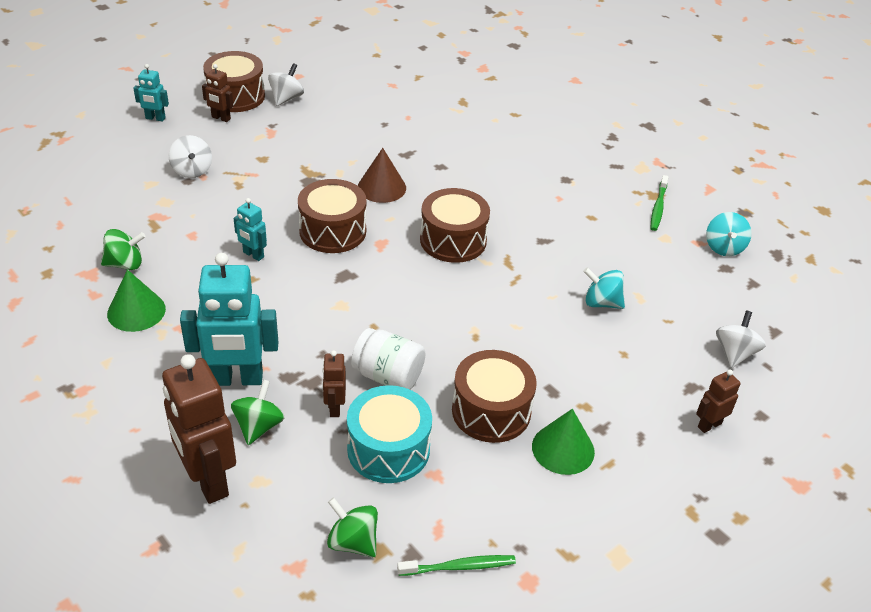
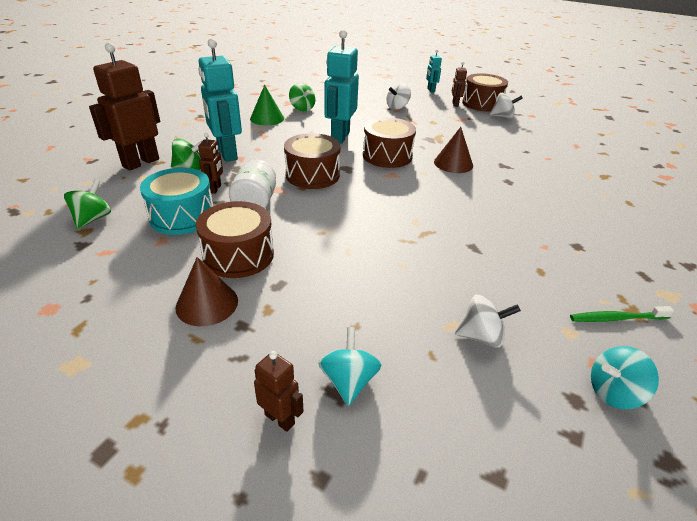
camera: 70 degrees right, 5 degrees down
turquoise robot [234,198,267,261] -> turquoise robot [324,30,359,144], size x2.05
brown robot [322,350,346,417] -> brown robot turned 120 degrees clockwise [198,133,223,194]
green toothbrush [397,555,516,576] -> none
brown drum [420,188,490,263] -> brown drum moved to [284,133,340,189]
green cone [532,409,595,475] -> brown cone [176,257,238,326]
turquoise spinning top [583,267,625,309] -> turquoise spinning top moved to [319,327,381,406]
white spinning top [716,311,766,368] -> white spinning top moved to [455,295,521,347]

